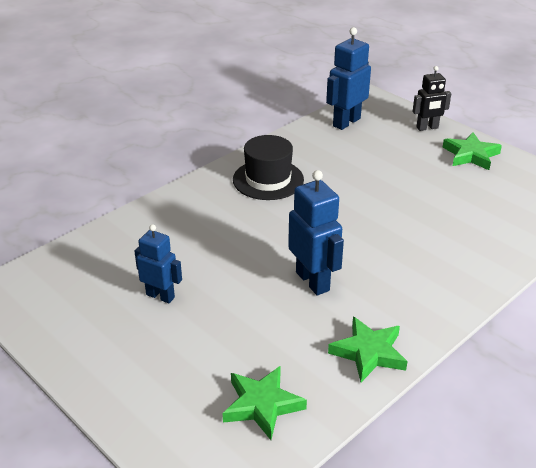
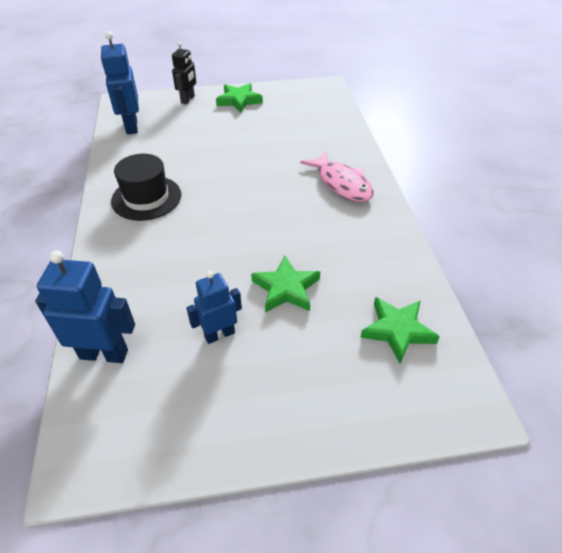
camera: 55 degrees left, 10 degrees up
blue robot [288,170,344,295] -> blue robot moved to [35,250,135,363]
green star [328,316,408,382] -> green star moved to [251,255,320,313]
none -> pink fish [300,151,374,202]

